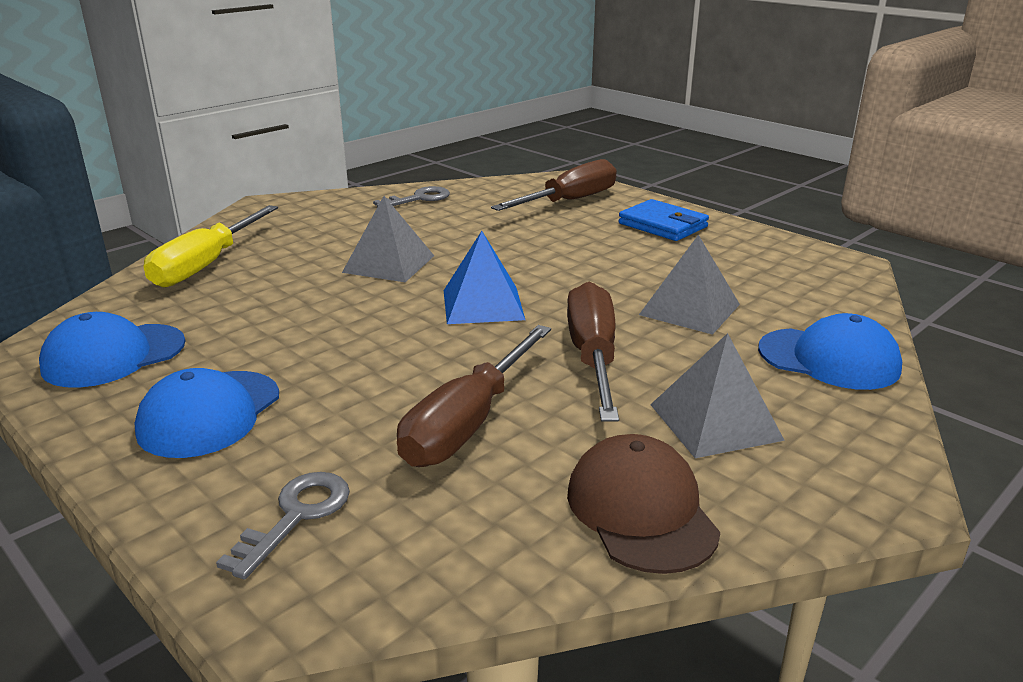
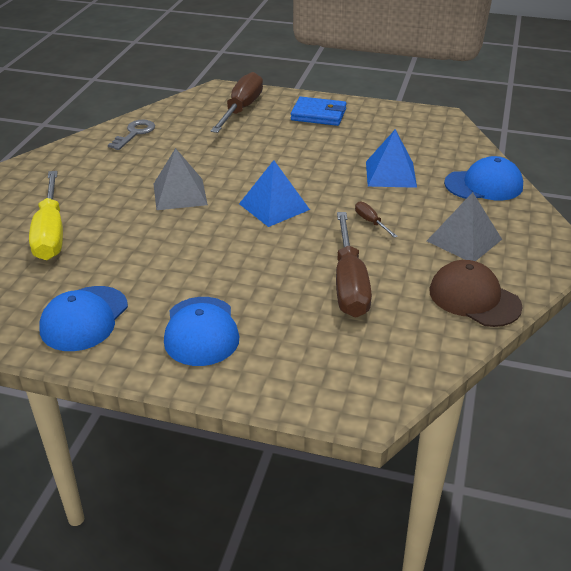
camera: 30 degrees left, 10 degrees up
grey key [216,472,350,579] -> none
brown screwdriver [567,282,619,422] -> brown screwdriver [355,201,398,238], size x0.44
grey pyramid [639,235,740,335] -> blue pyramid [366,129,417,188]

